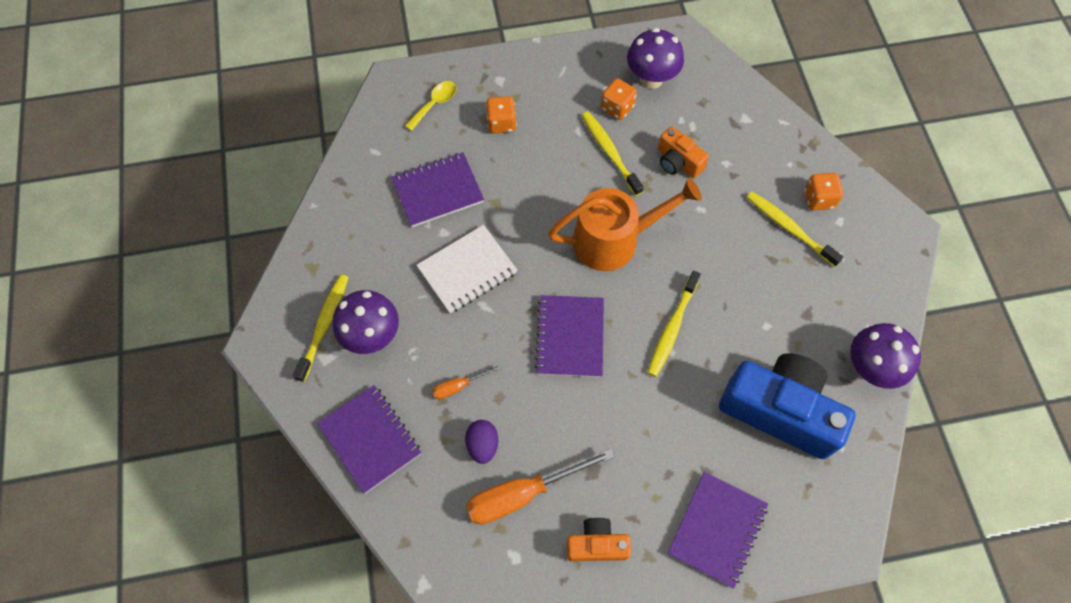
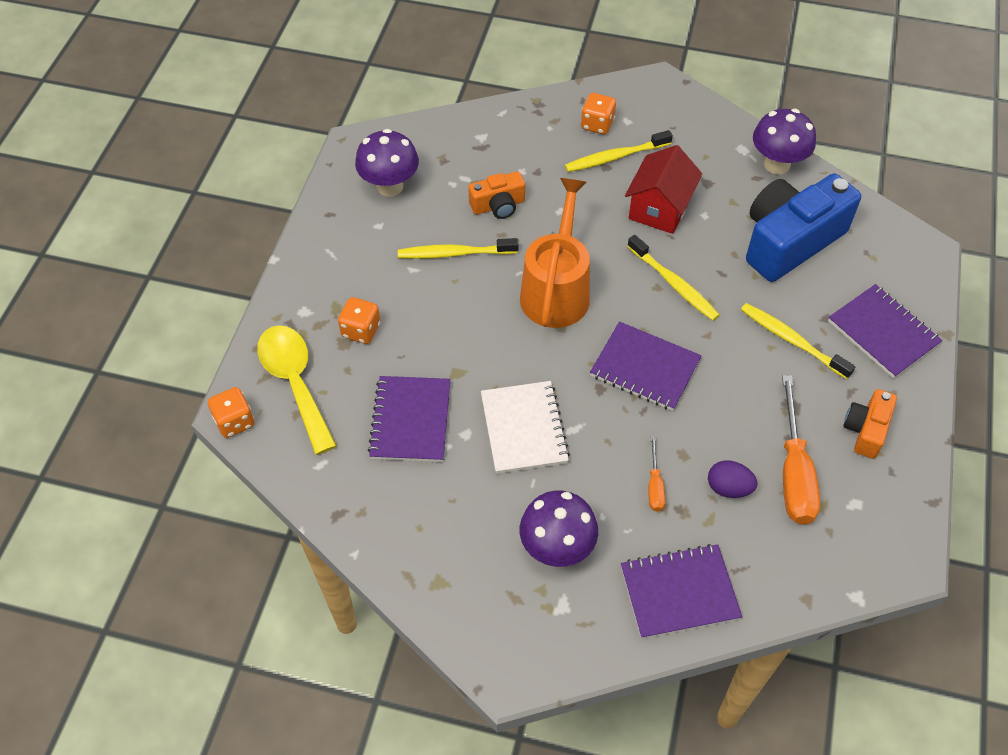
camera: 65 degrees left, 10 degrees down
yellow toothbrush [293,274,349,382] -> yellow toothbrush moved to [741,303,855,379]
yellow spoon [405,81,456,131] -> yellow spoon [257,325,337,455], size x1.82
orange dice [601,78,637,120] -> orange dice moved to [208,387,254,438]
none -> red house [625,145,702,234]

